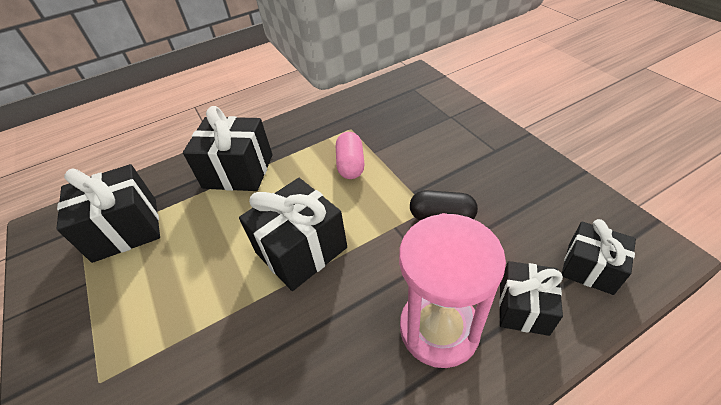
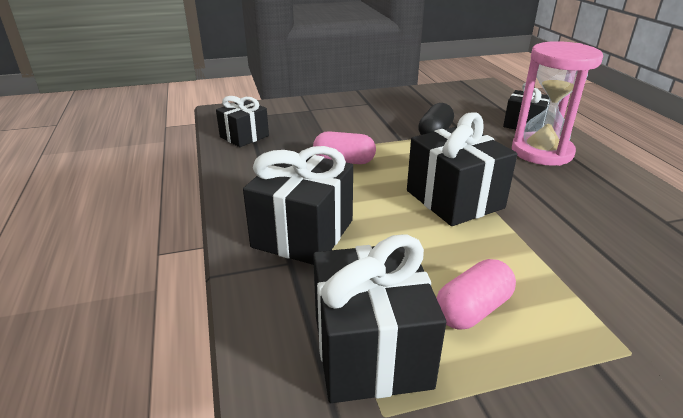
camera: 80 degrees left, 15 degrees down
black gift [562,219,636,295] -> black gift moved to [216,96,269,147]
none -> pink capsule [437,259,516,329]

